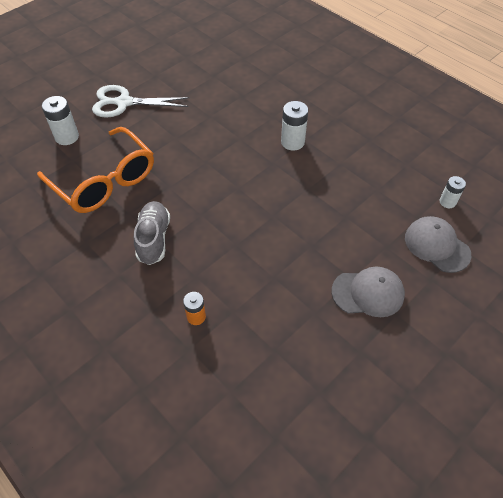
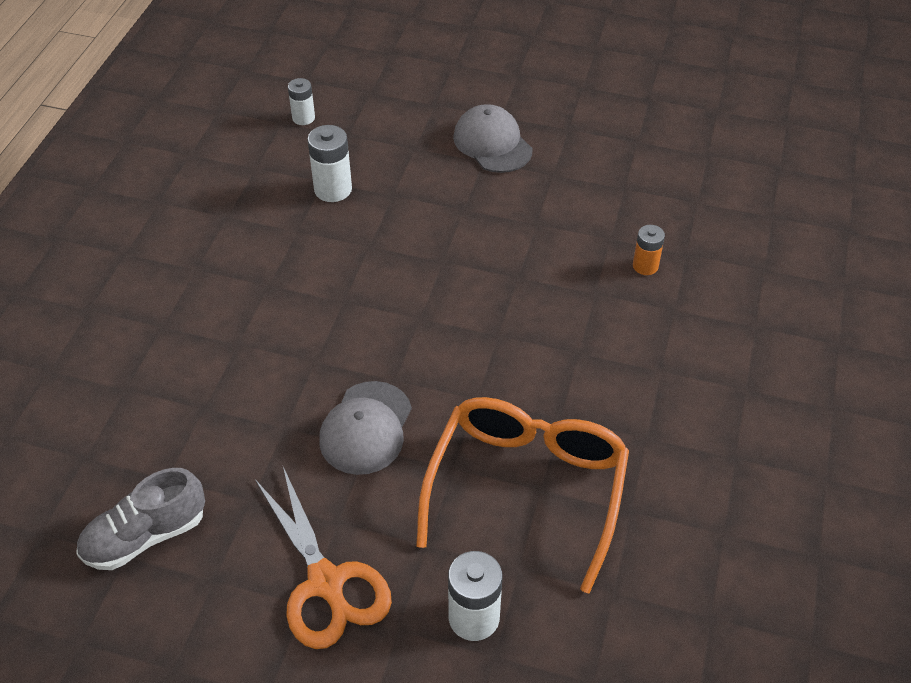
camera: 120 degrees left, 5 degrees down
white scissors [92,85,190,118] -> orange scissors [255,467,392,649]
grey shoe [134,201,170,265] -> grey shoe moved to [76,468,205,570]
white battery [281,101,308,151] -> white battery moved to [307,125,352,202]
grey cap [405,216,471,273] -> grey cap moved to [319,381,412,475]

